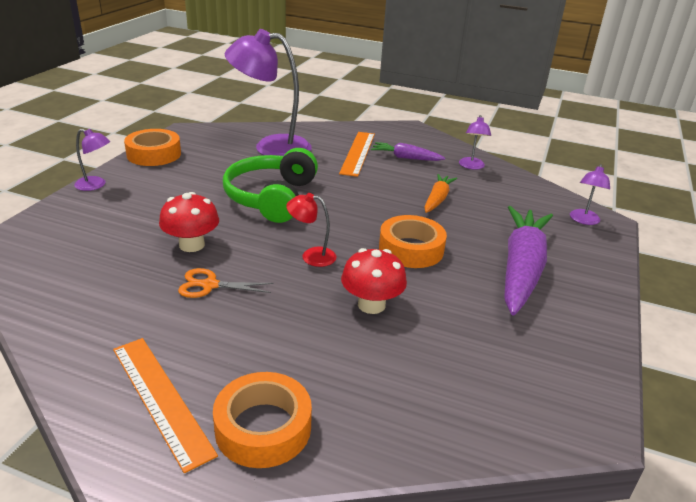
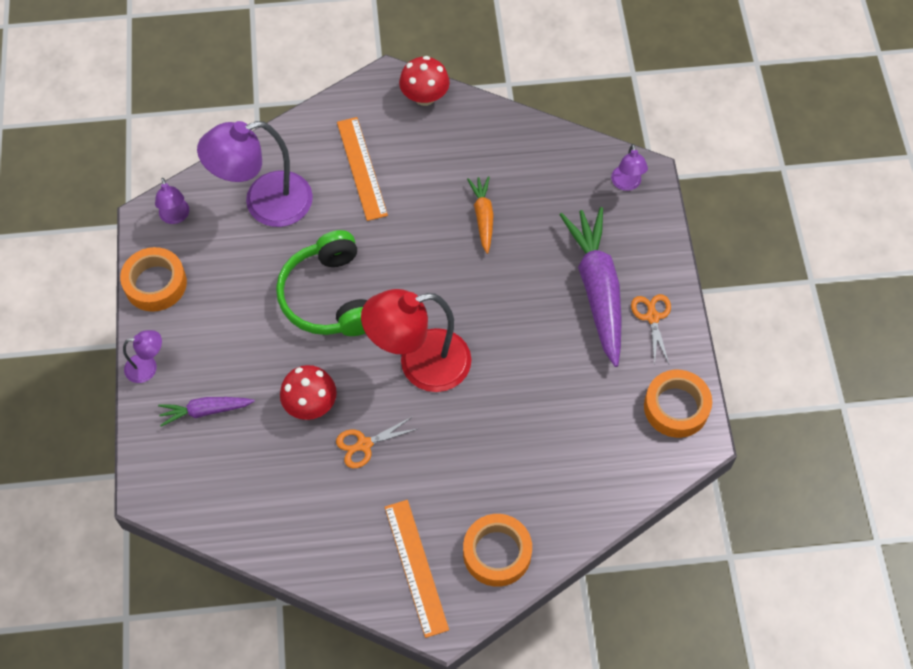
camera: 25 degrees left, 30 degrees up
orange ruler [113,338,218,473] -> orange ruler turned 45 degrees clockwise [385,500,449,638]
red lamp [286,193,337,267] -> red lamp [361,289,472,392], size x2.18
red mushroom [341,248,407,314] -> red mushroom moved to [399,56,450,106]
purple carrot [371,142,445,161] -> purple carrot moved to [158,397,255,427]
orange tape [379,215,447,268] -> orange tape moved to [644,370,712,438]
purple lamp [459,115,491,170] -> purple lamp moved to [155,178,189,224]
none -> orange scissors [631,294,671,365]

